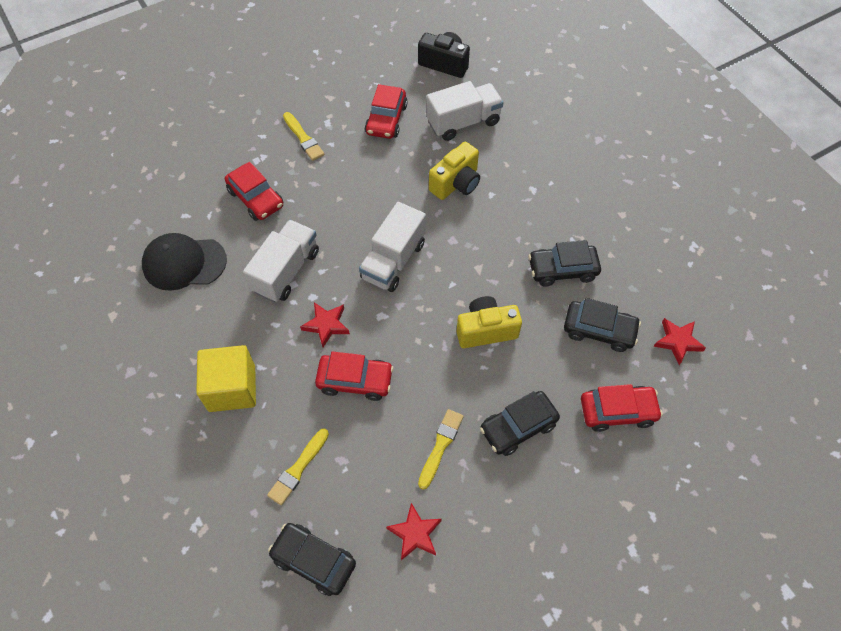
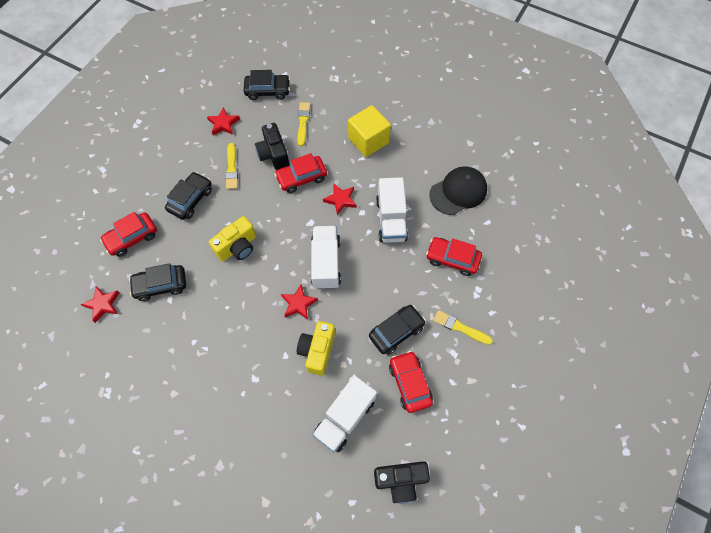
camera: 150 degrees right, 5 degrees up
black car [528,240,601,287] -> black car moved to [369,305,426,355]
none -> black camera [255,123,289,170]
none -> red star [281,285,318,320]

